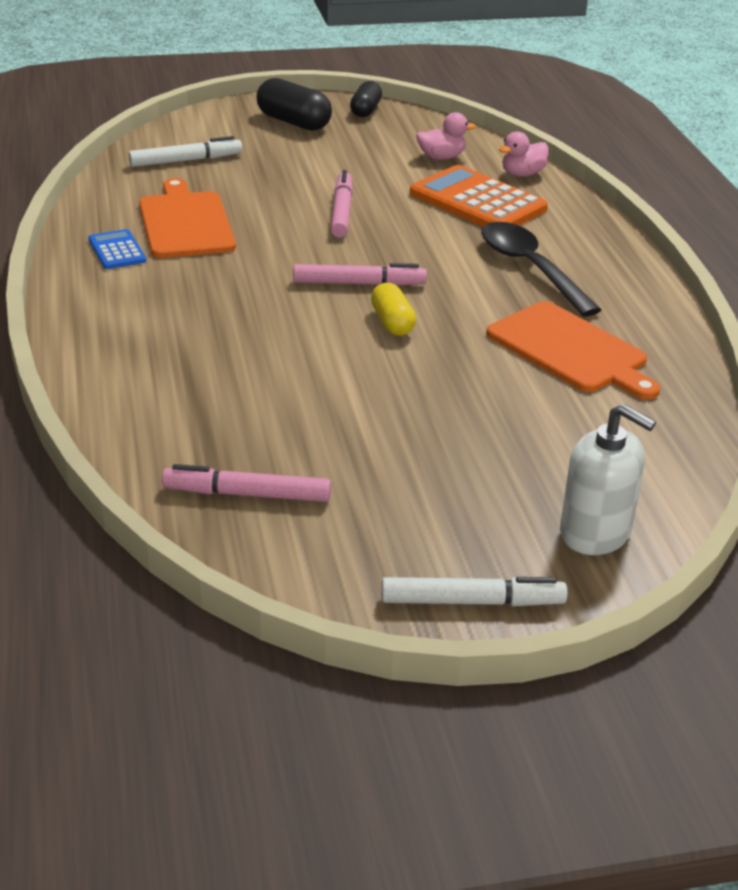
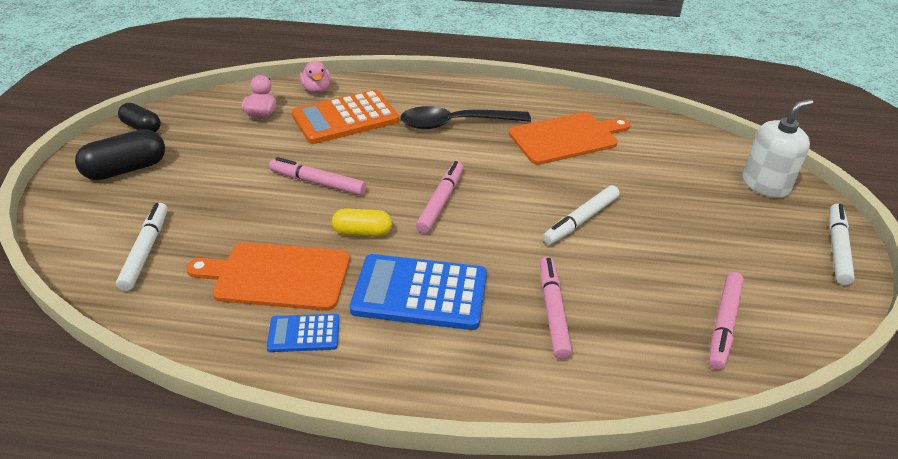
camera: 70 degrees left, 5 degrees up
yellow capsule [371,283,416,336] -> yellow capsule moved to [332,208,392,237]
none -> blue calculator [350,254,487,330]
none -> pink marker [540,257,572,360]
none -> white marker [543,185,620,245]

